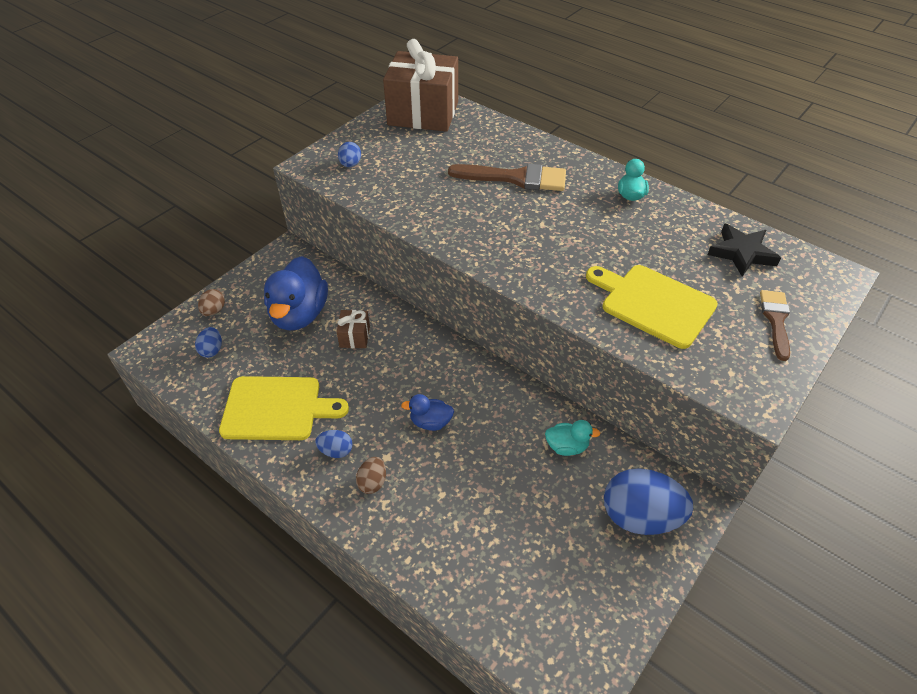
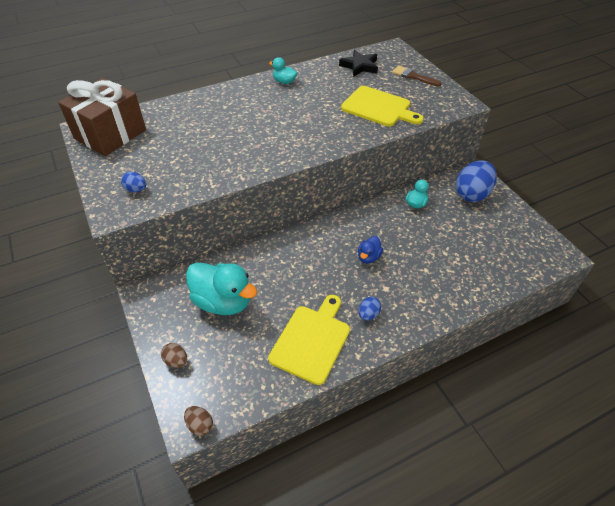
camera: 65 degrees left, 0 degrees up
blue egg [195,327,222,358] -> none
blue duck [264,256,328,330] -> turquoise duck [186,263,257,315]
brown gift [337,310,370,348] -> none
brown egg [356,457,386,494] -> brown egg moved to [184,406,213,436]
brown brush [448,164,566,191] -> none
yellow cutting board [586,265,718,349] -> yellow cutting board turned 120 degrees counterclockwise [341,86,423,126]

